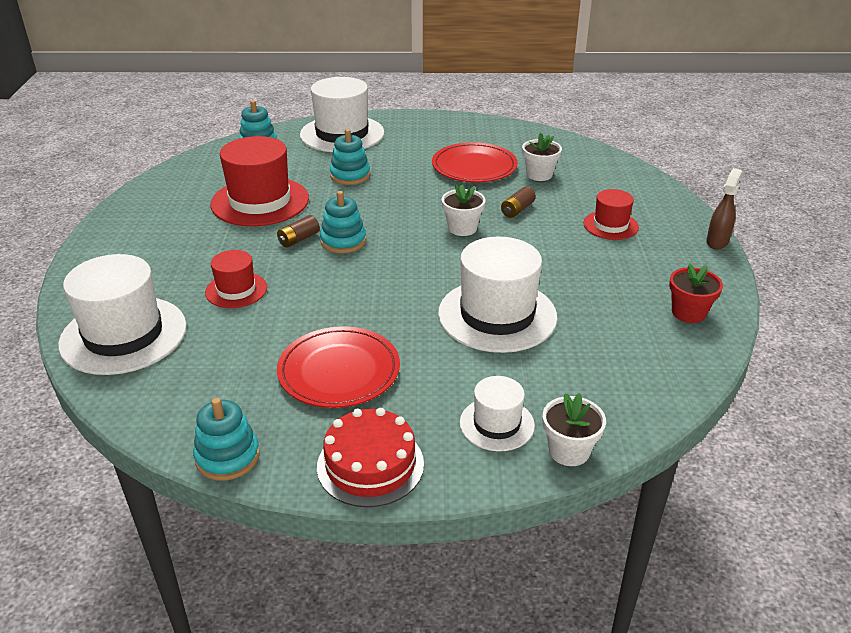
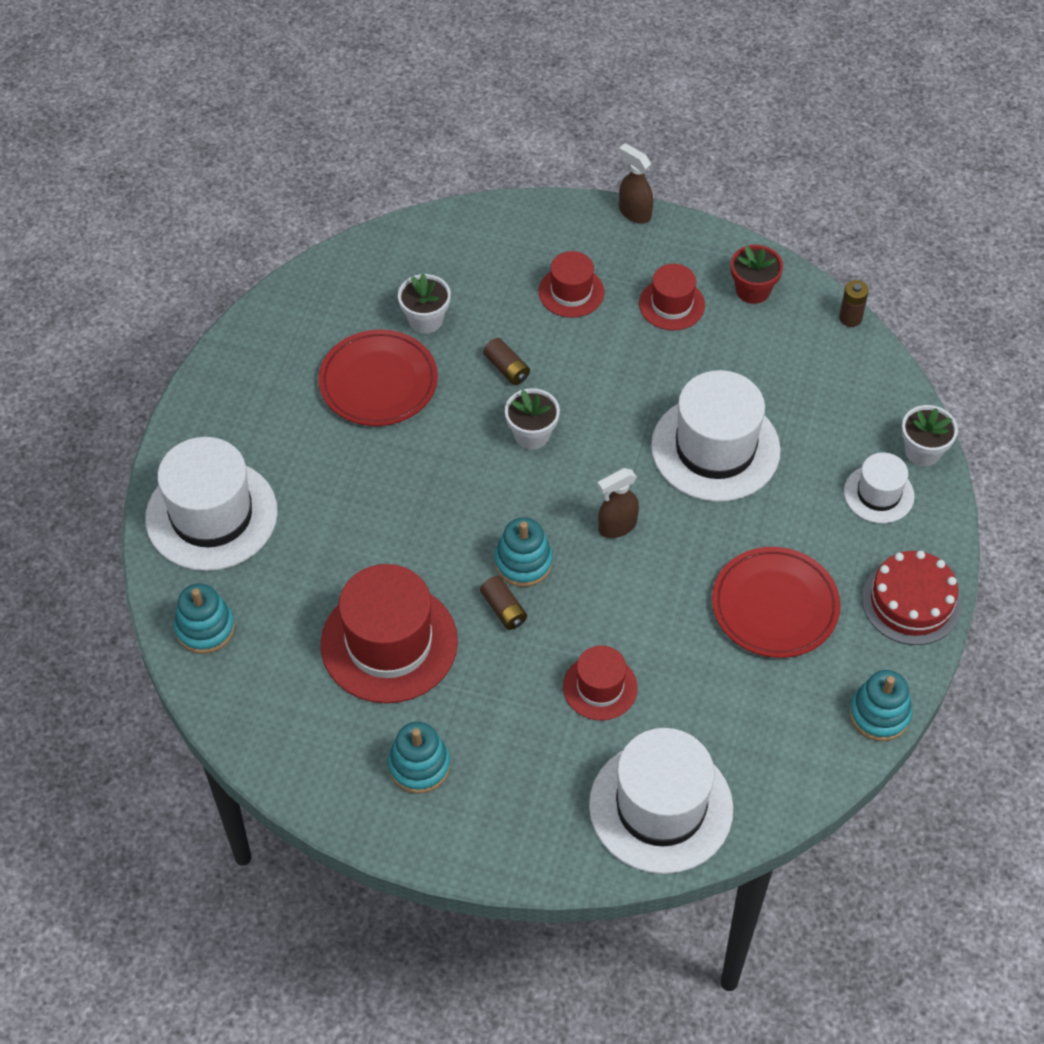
camera: 75 degrees left, 20 degrees up
turquoise stacking toy [330,129,370,185] -> turquoise stacking toy moved to [388,722,450,794]
none -> brown spray bottle [598,468,639,538]
none -> red hat [639,264,705,330]
none -> brown battery [839,280,869,327]

